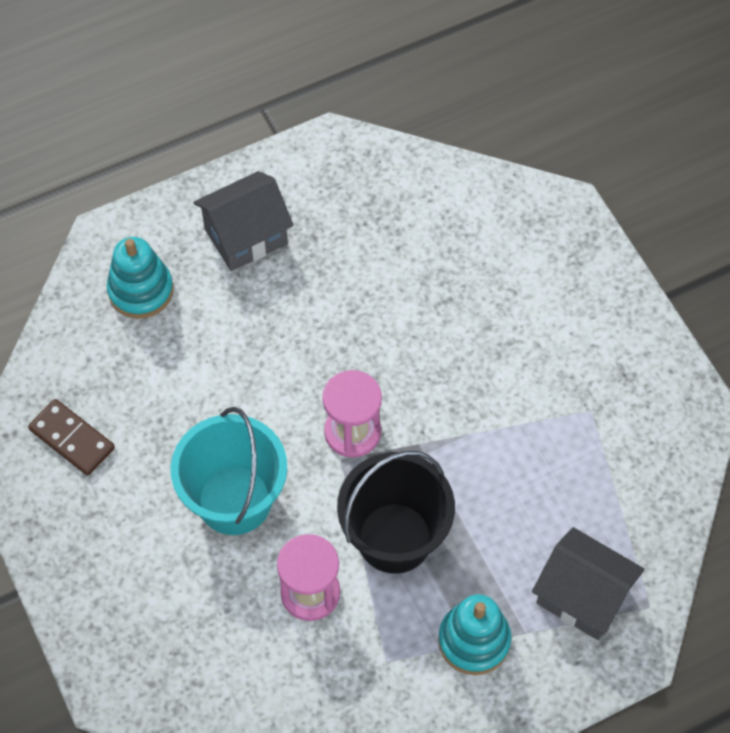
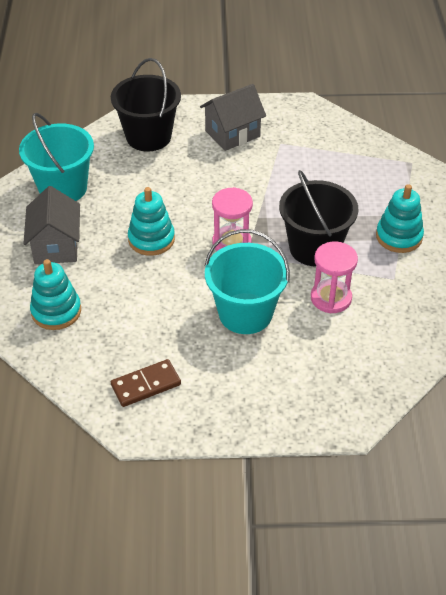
camera: 65 degrees left, 15 degrees down
grey house [532,527,644,640] -> grey house moved to [200,84,266,151]
none -> turquoise bucket [19,113,94,201]
none -> black bucket [111,58,181,151]
none -> turquoise stacking toy [128,187,175,256]

